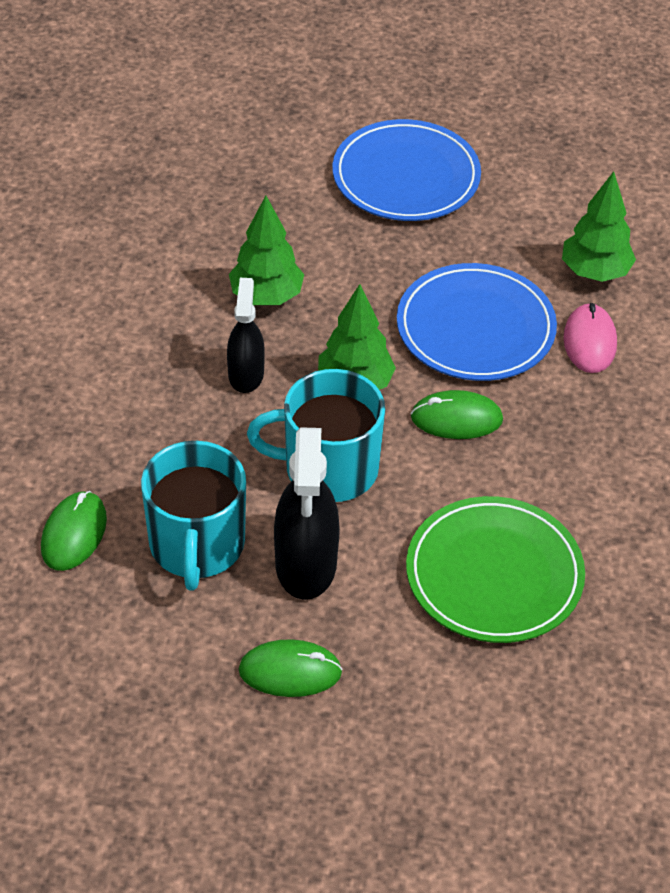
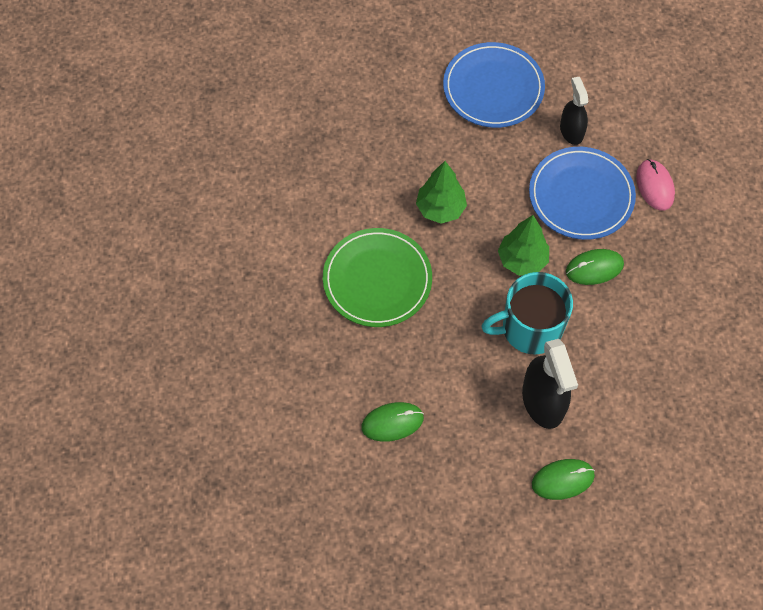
camera: 15 degrees left, 15 degrees up
green mouse [41,491,107,571] -> green mouse turned 75 degrees clockwise [361,402,424,442]
turquoise mug [141,441,246,591] -> none
black spray bottle [227,278,265,393] -> black spray bottle moved to [560,77,588,145]
green plate [406,496,585,643] -> green plate moved to [323,228,432,327]
green tree [562,171,636,282] -> none

